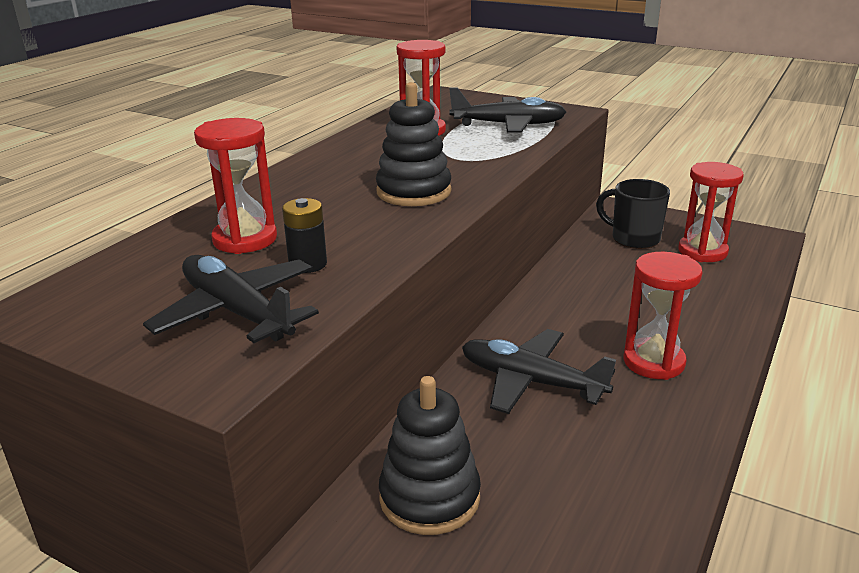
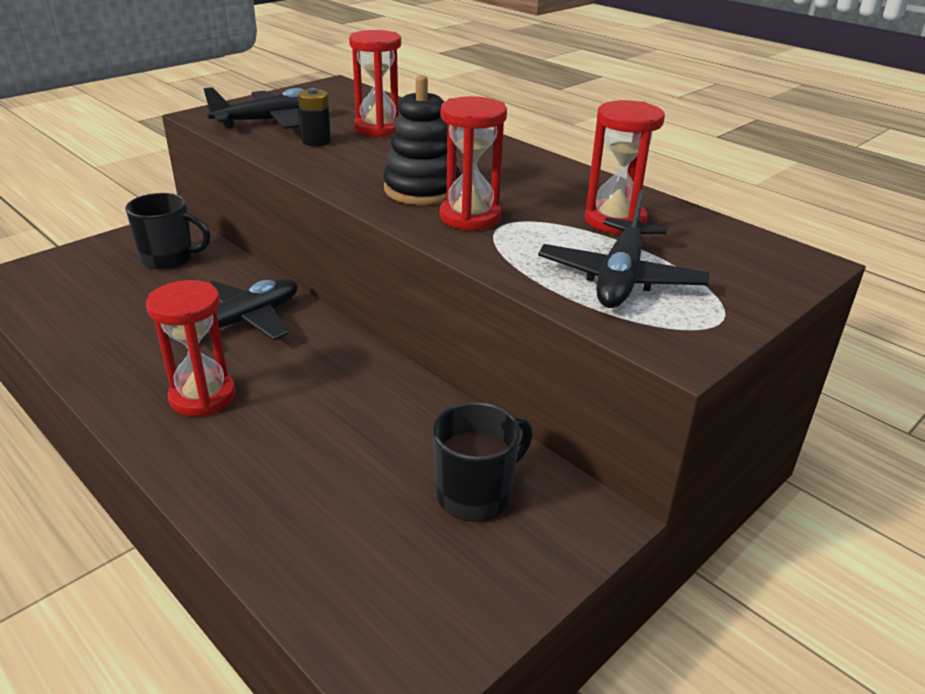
camera: 105 degrees right, 5 degrees up
black stacking toy [379,376,481,535] -> black mug [125,193,211,270]
red hourglass [678,162,744,262] -> red hourglass moved to [440,96,507,231]

